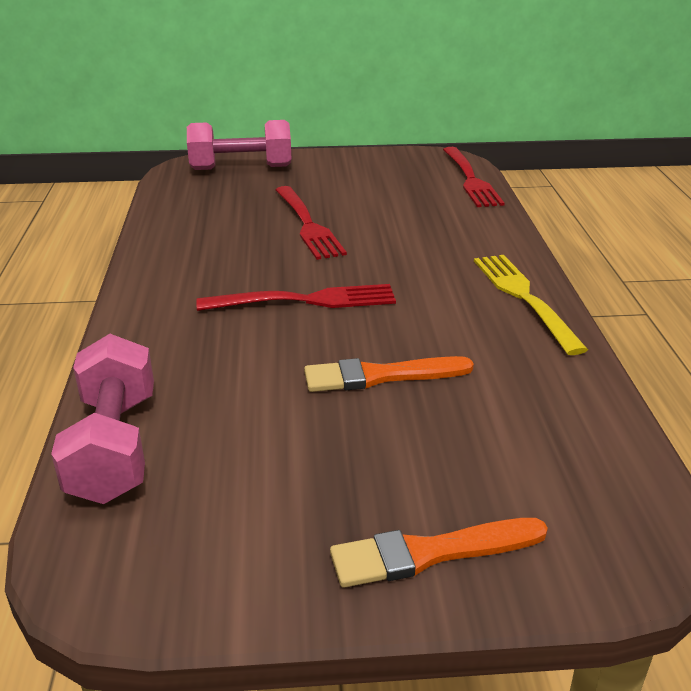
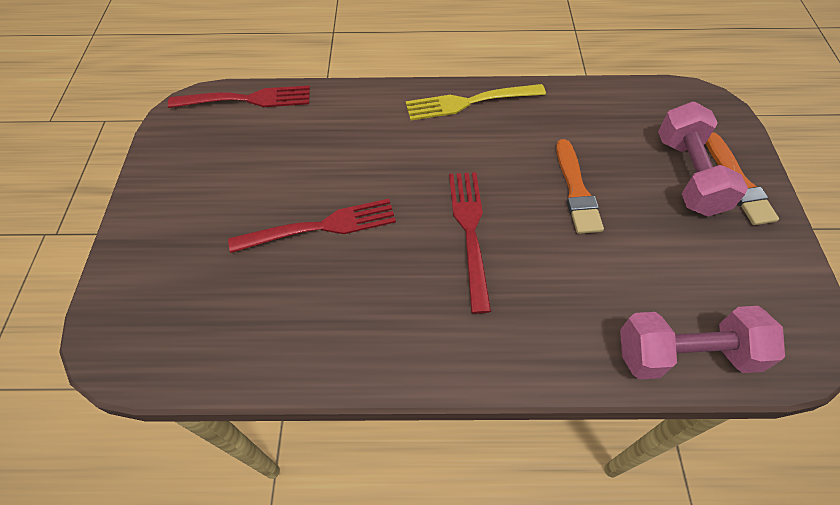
camera: 85 degrees left, 25 degrees up
pink dumbbell [187,120,291,170] -> pink dumbbell moved to [658,102,748,217]

